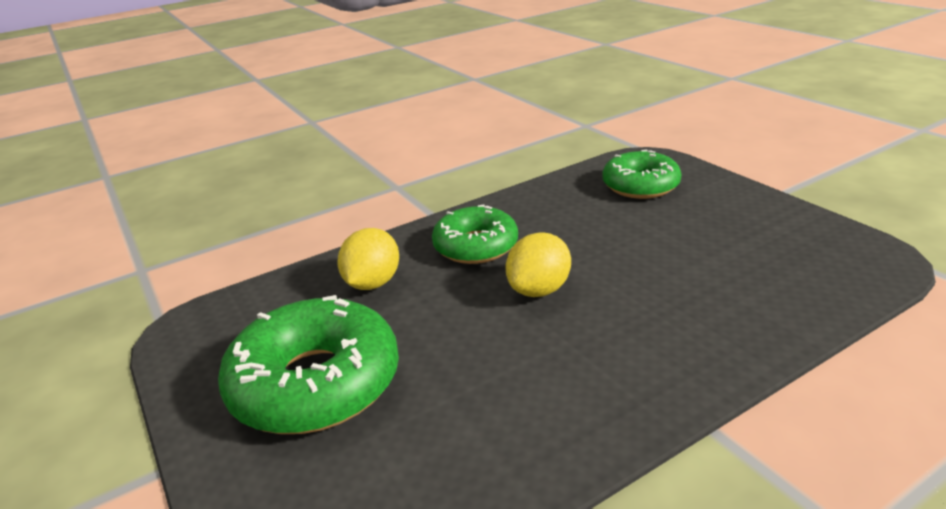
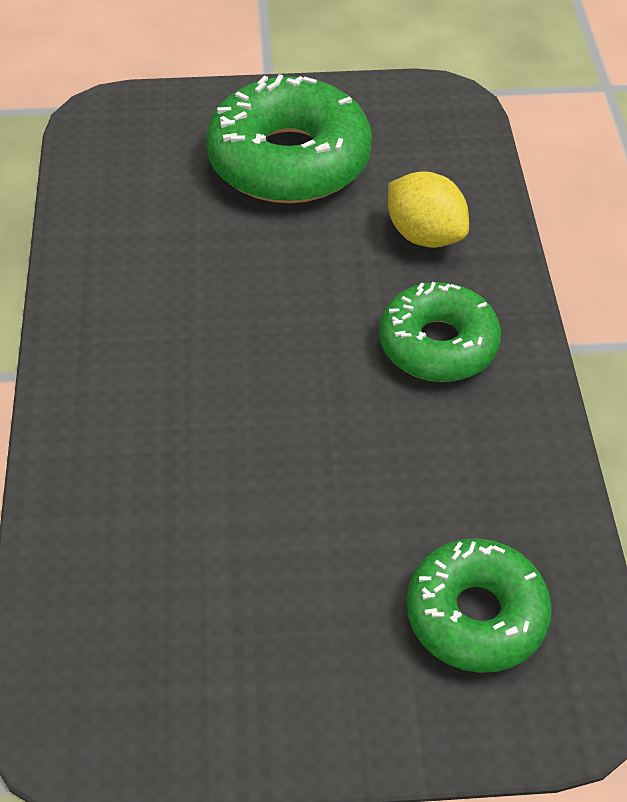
camera: 115 degrees right, 20 degrees up
yellow lemon [505,232,571,297] -> none

